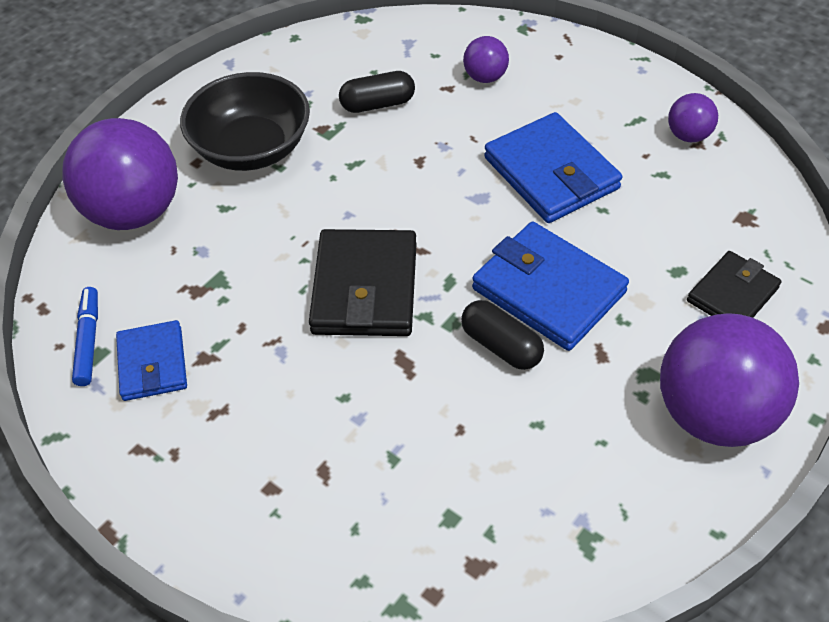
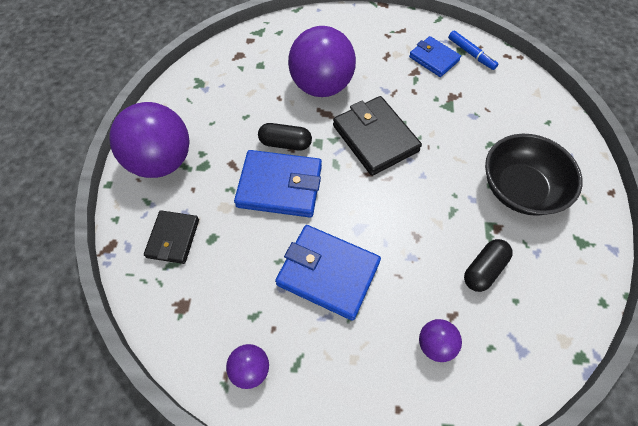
camera: 145 degrees right, 10 degrees up
purple ball [62,118,178,230] -> purple ball moved to [288,26,356,97]

